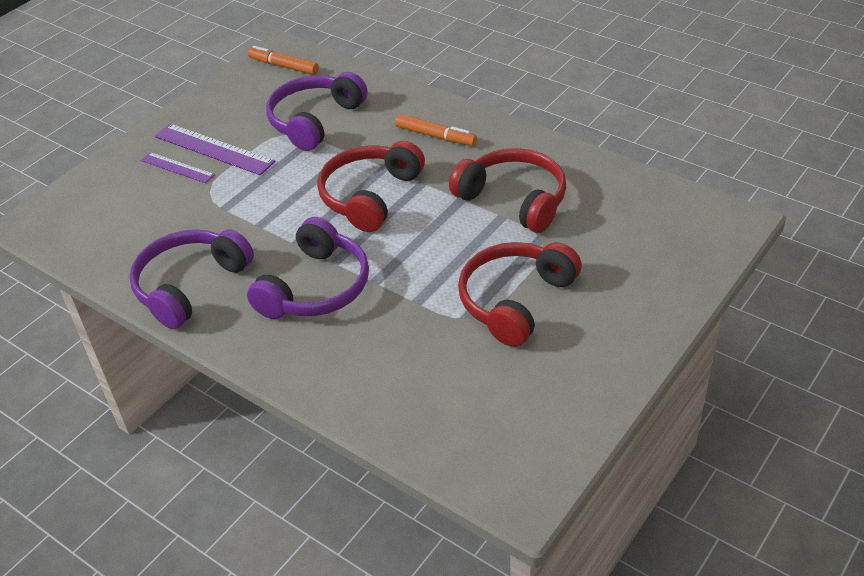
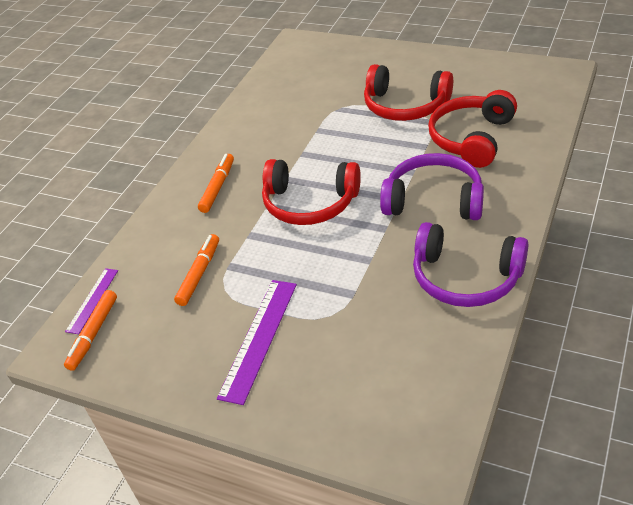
camera: 100 degrees left, 0 degrees up
purple ruler [141,152,215,183] -> purple ruler moved to [65,268,118,334]
purple headphones [266,72,368,151] -> orange marker [174,234,219,306]
red headphones [449,148,566,233] -> red headphones moved to [428,90,517,168]

